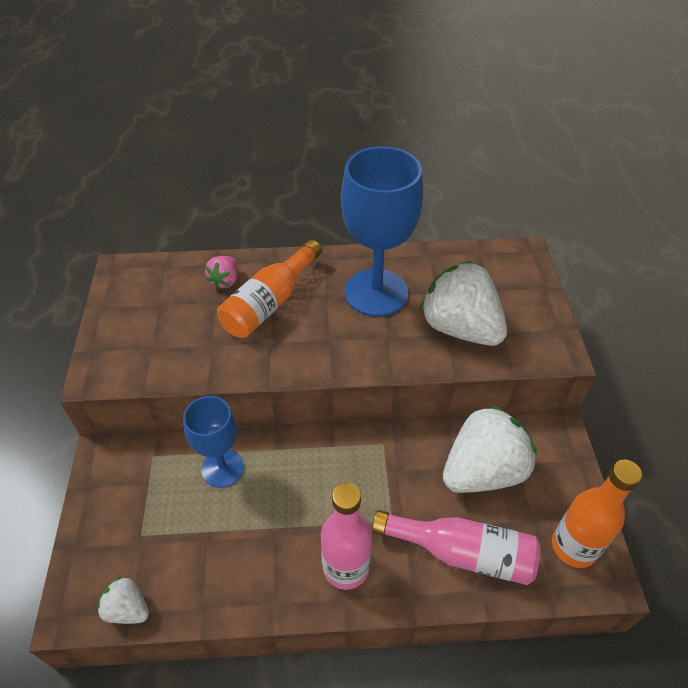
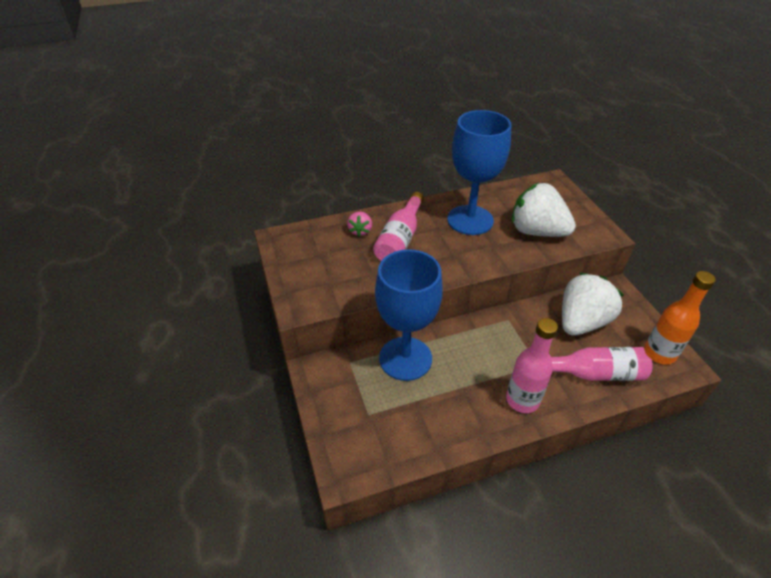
camera: 15 degrees left, 5 degrees down
white strawberry [97,576,149,624] -> none
blue goblet [183,396,244,488] -> blue goblet [375,249,443,381], size x1.68
orange bottle [217,240,322,338] -> pink bottle [373,192,424,261]

